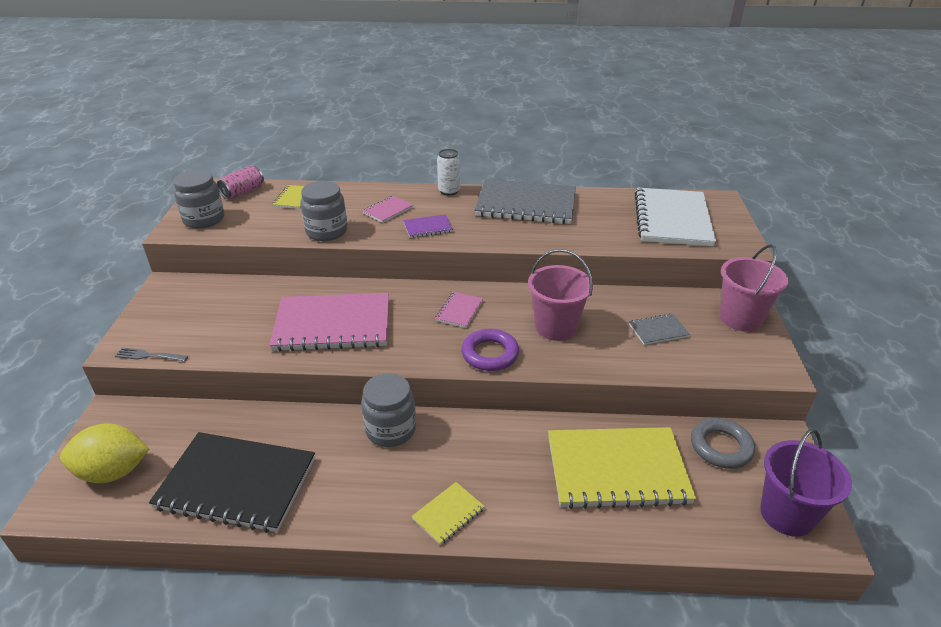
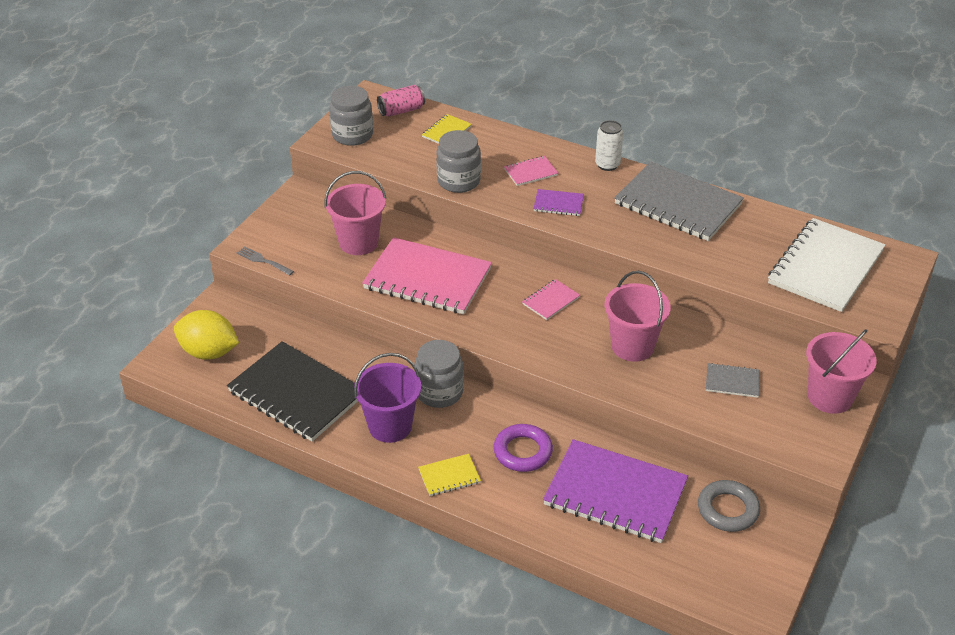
camera: 25 degrees right, 5 degrees up
purple ring [461,329,519,371] -> purple ring moved to [494,424,553,472]
yellow notebook [548,427,696,509] -> purple notebook [543,439,688,543]
purple bucket [760,429,852,537] -> purple bucket moved to [354,353,421,443]
none -> pink bucket [325,171,386,255]

